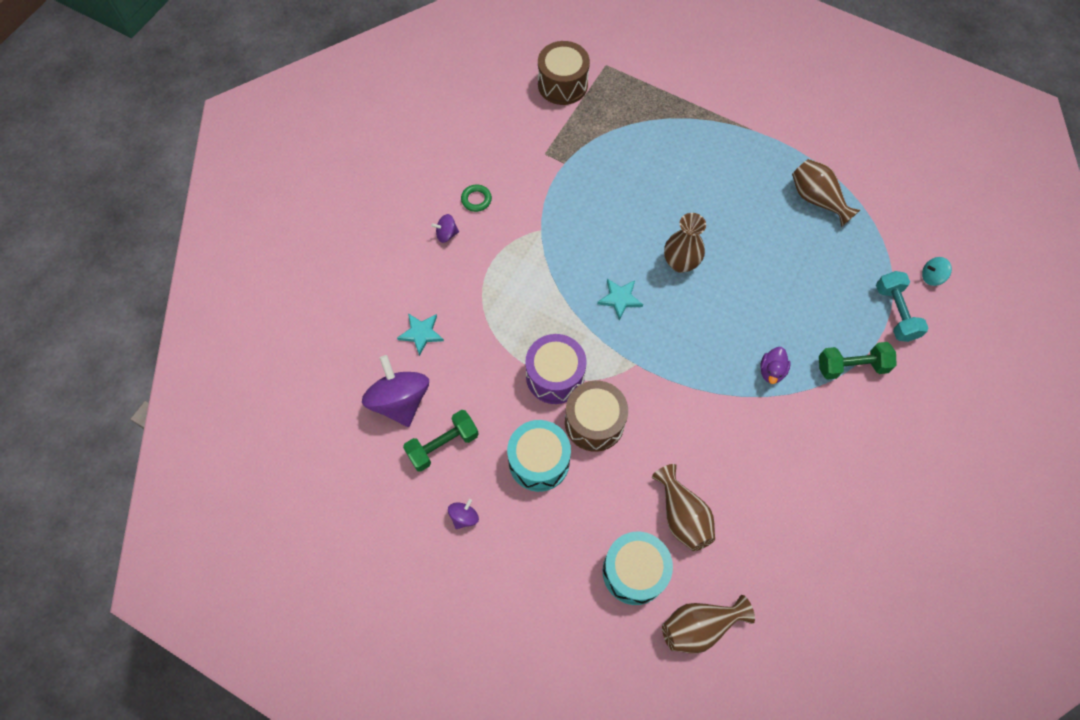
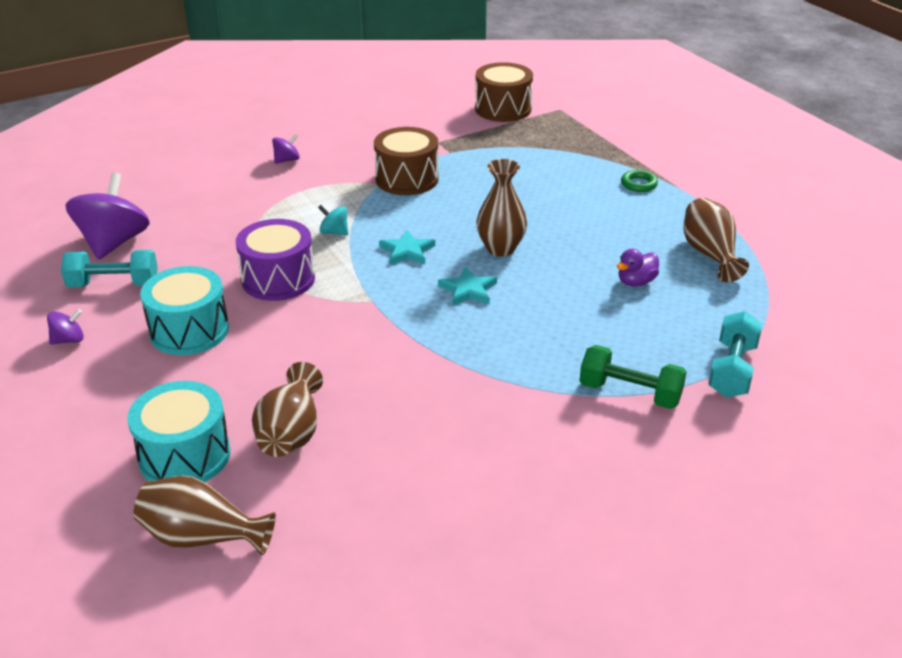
camera: 30 degrees right, 30 degrees down
turquoise star [397,314,444,356] -> turquoise star moved to [438,267,497,306]
green dumbbell [403,410,479,472] -> turquoise dumbbell [61,250,158,288]
purple spinning top [431,214,459,243] -> purple spinning top turned 120 degrees clockwise [272,134,300,164]
green ring [461,184,492,212] -> green ring moved to [621,170,658,192]
brown drum [565,380,628,452] -> brown drum moved to [374,127,439,195]
purple duck [760,347,791,384] -> purple duck moved to [617,249,659,286]
turquoise spinning top [922,257,952,286] -> turquoise spinning top moved to [318,205,348,235]

